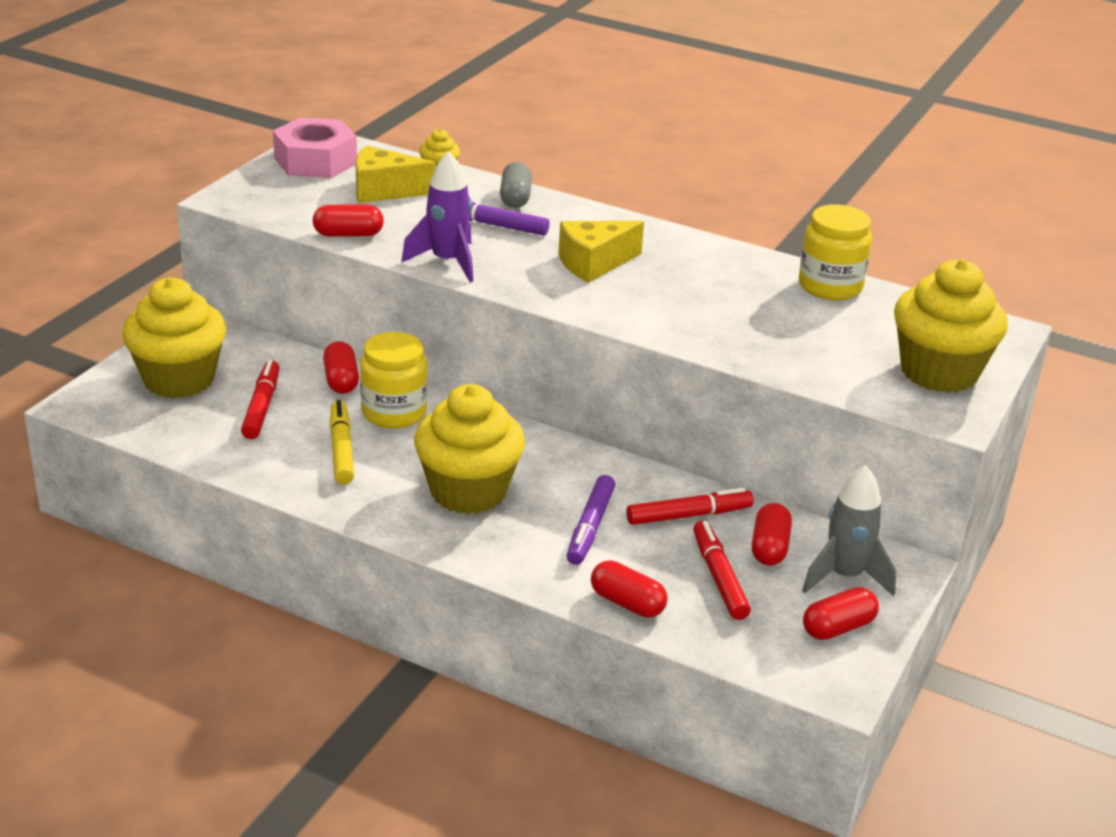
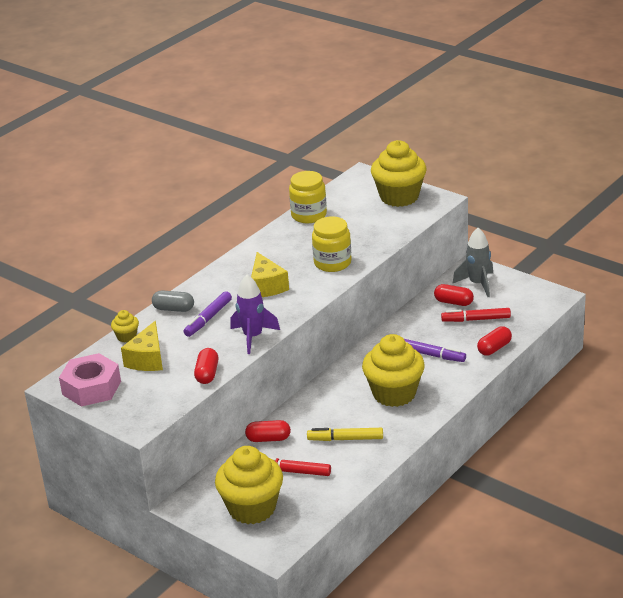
camera: 75 degrees left, 0 degrees up
yellow jar [360,332,428,428] -> yellow jar moved to [312,216,352,272]
red marker [626,488,754,525] -> none
red capsule [803,587,879,640] -> none

